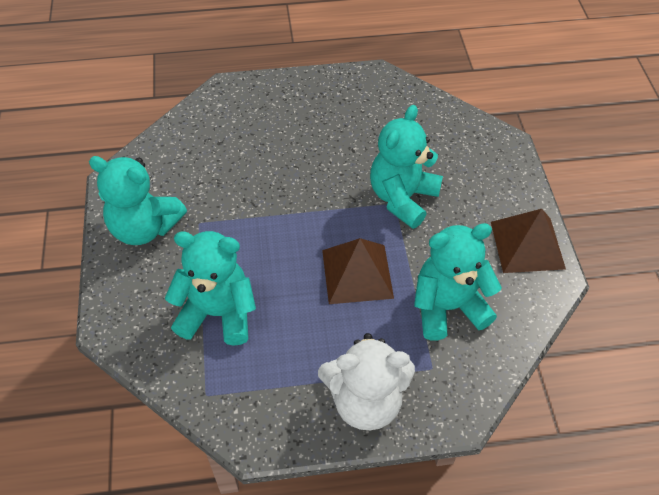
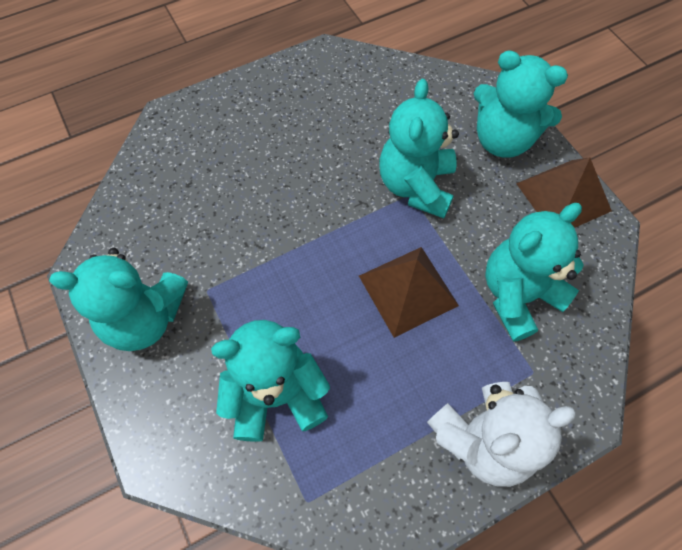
camera: 20 degrees left, 10 degrees up
none -> turquoise teddy bear [474,50,568,158]

